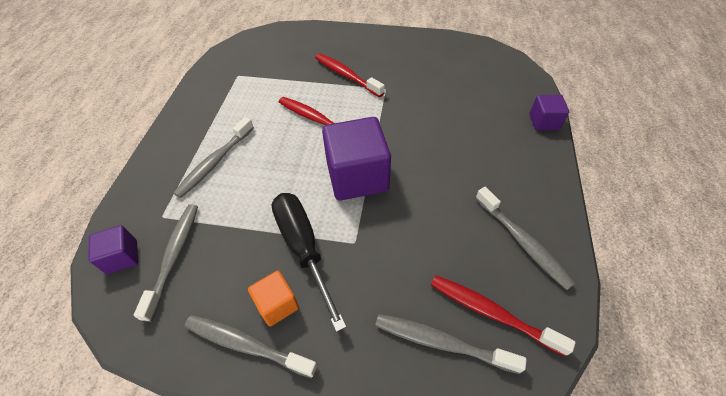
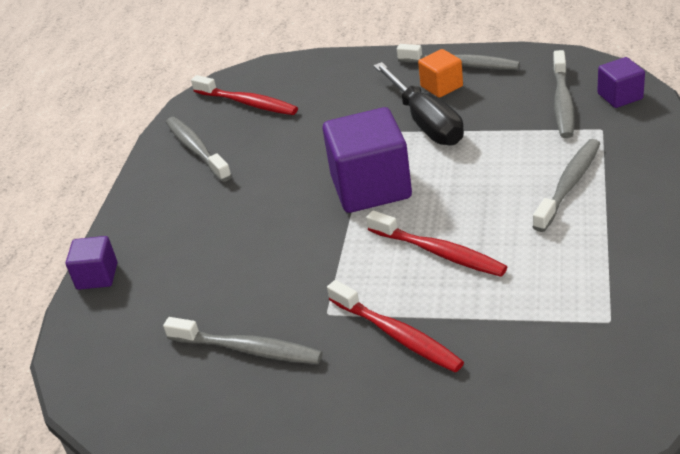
camera: 175 degrees left, 15 degrees down
grey toothbrush [375,314,527,374] -> grey toothbrush moved to [163,317,323,364]

